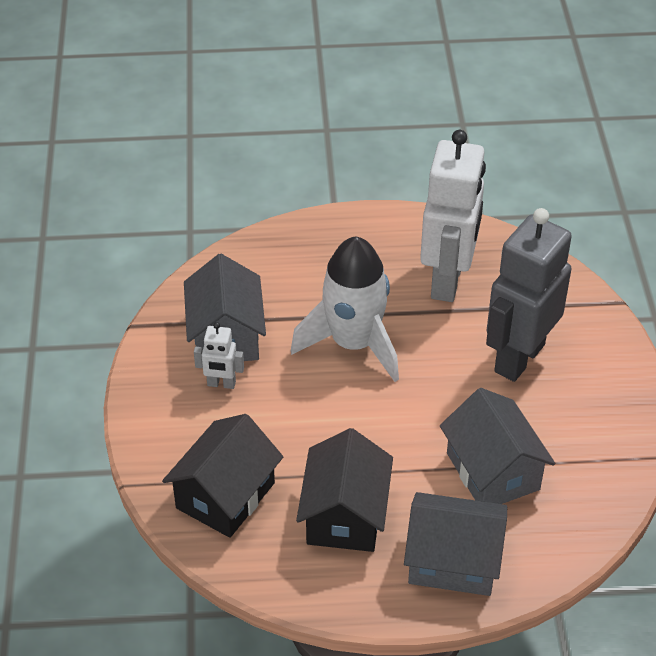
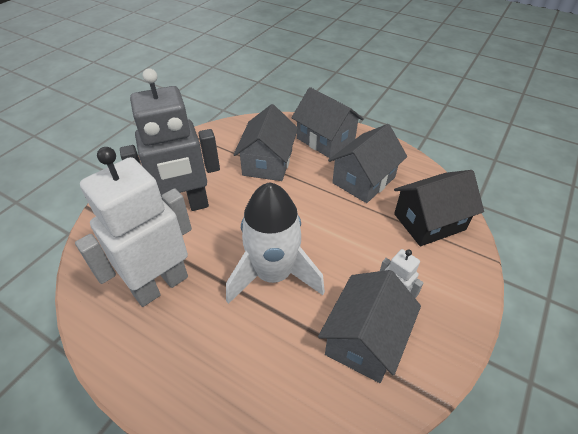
camera: 145 degrees left, 0 degrees up
black house [296,428,393,552] -> grey house [328,124,407,203]

